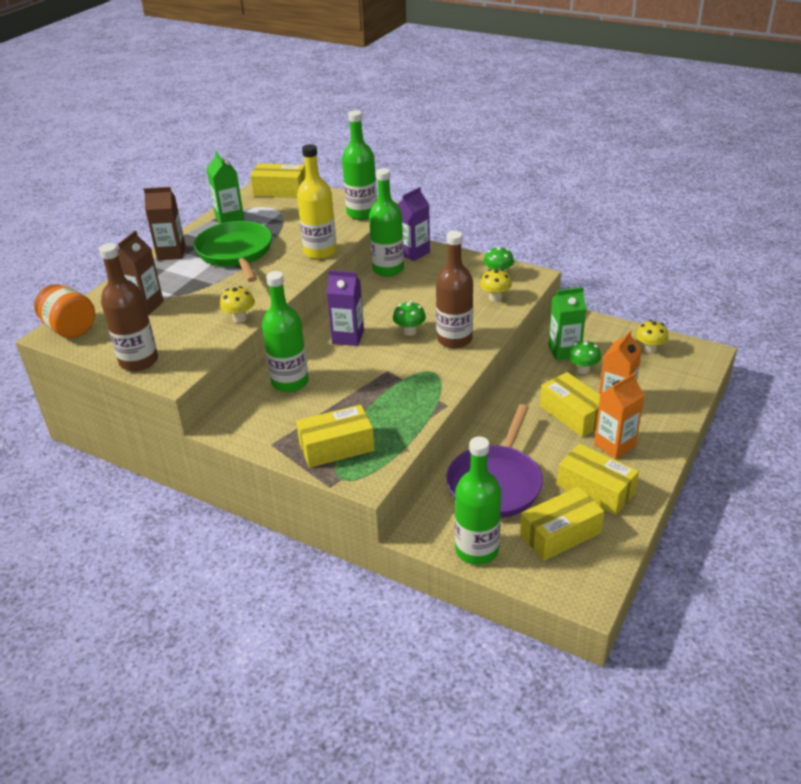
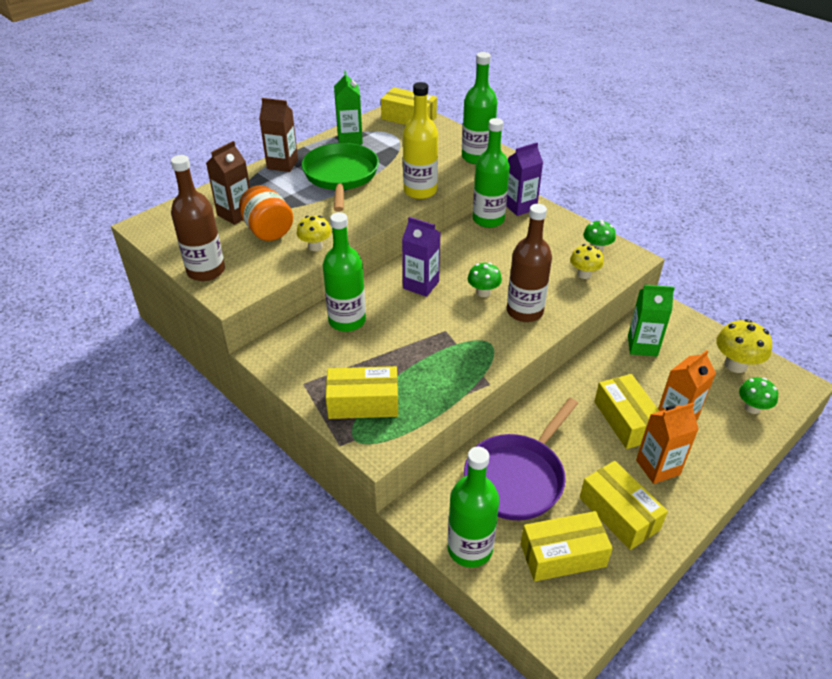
camera: 15 degrees right, 5 degrees up
orange jar [34,284,95,338] -> orange jar moved to [239,185,293,241]
green mushroom [568,340,601,374] -> green mushroom moved to [739,377,778,414]
yellow mushroom [636,320,668,354] -> yellow mushroom [716,319,772,373], size x1.50

